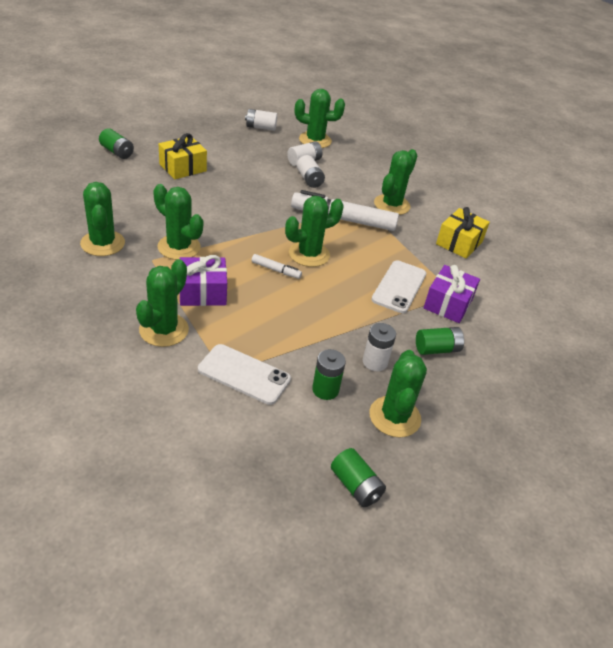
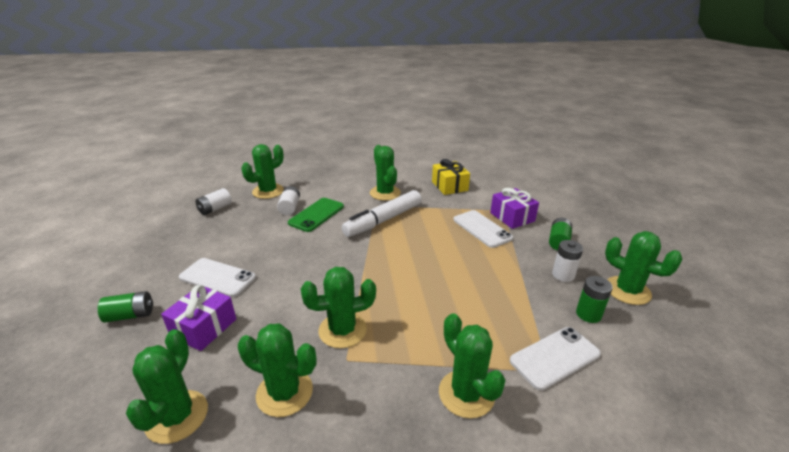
camera: 50 degrees left, 10 degrees down
yellow gift [159,133,207,179] -> white phone [179,258,256,297]
purple gift [179,255,227,306] -> purple gift moved to [161,285,236,351]
white marker [251,254,302,279] -> none
green cactus [285,196,344,267] -> green cactus moved to [126,329,208,444]
white battery [296,155,325,188] -> green phone [288,198,344,232]
green battery [331,448,386,507] -> none

